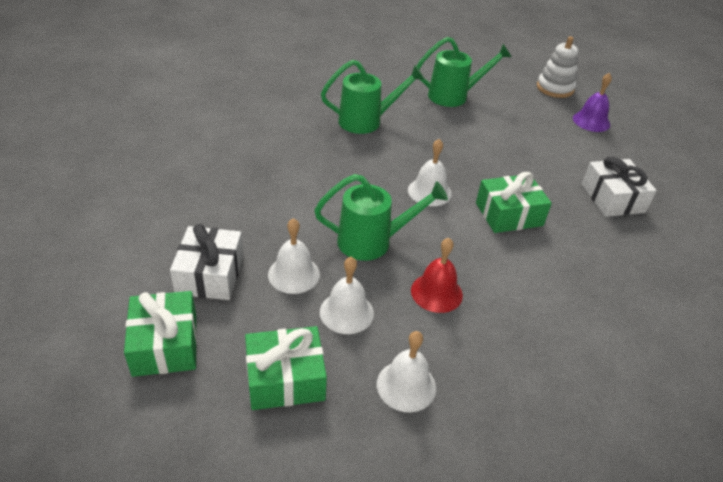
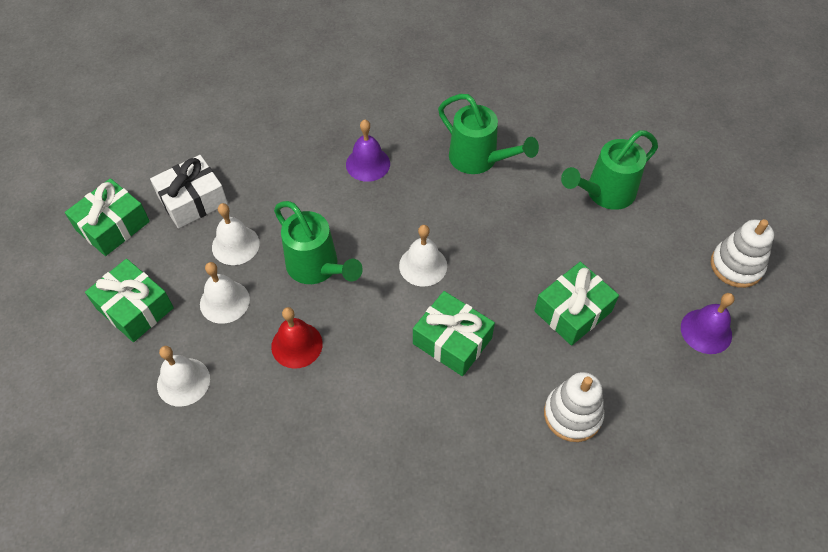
camera: 55 degrees right, 15 degrees up
green watering can [416,37,511,107] -> green watering can turned 105 degrees clockwise [561,130,658,210]
white gift [582,156,657,217] -> white stacking toy [544,372,604,442]
none -> purple bell [346,119,390,182]
none -> green gift [534,262,619,346]

